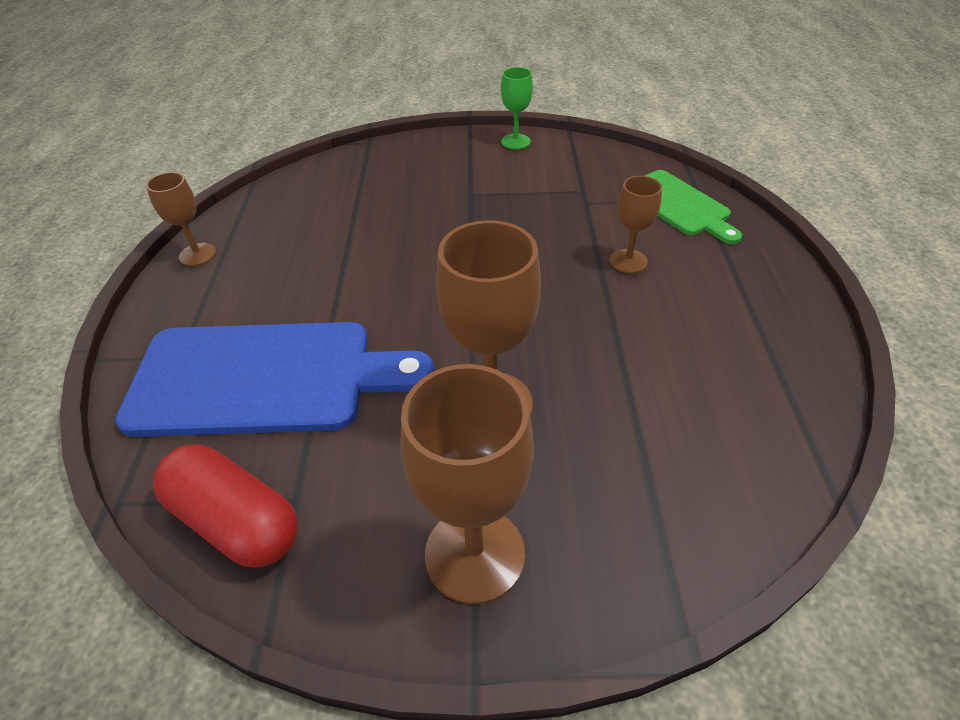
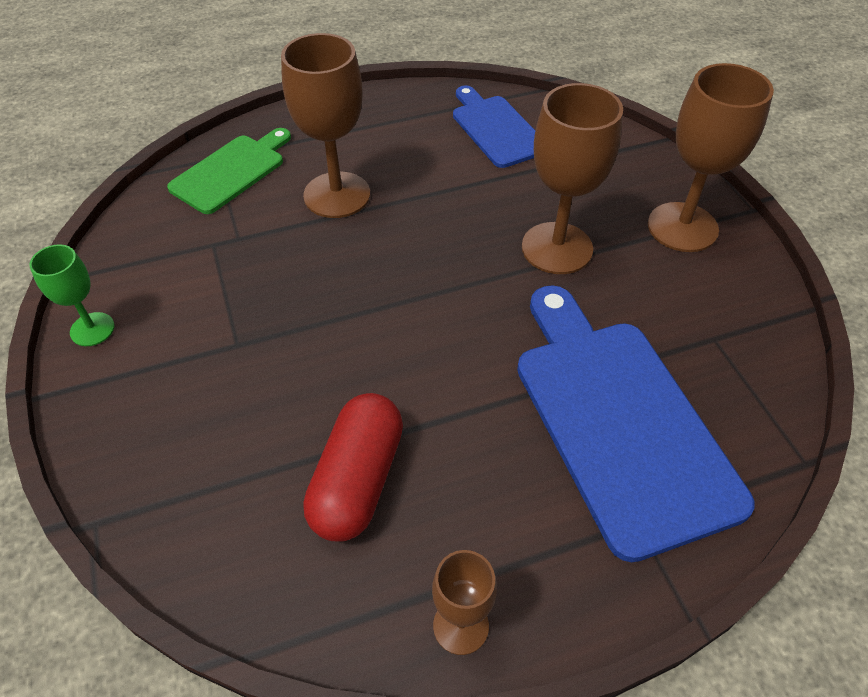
camera: 110 degrees left, 5 degrees up
red capsule [153,444,298,568] -> red capsule moved to [303,393,403,542]
brown goblet [610,176,662,273] -> brown goblet [281,33,370,218], size x1.82
none -> blue cutting board [453,85,535,168]

